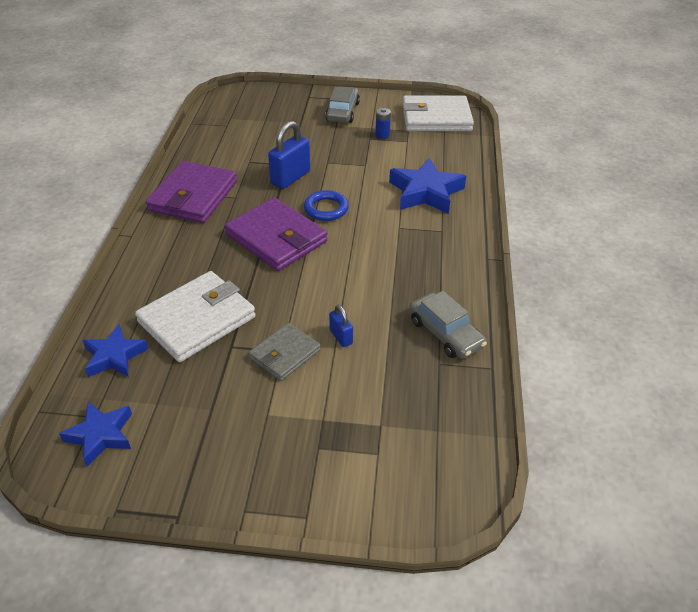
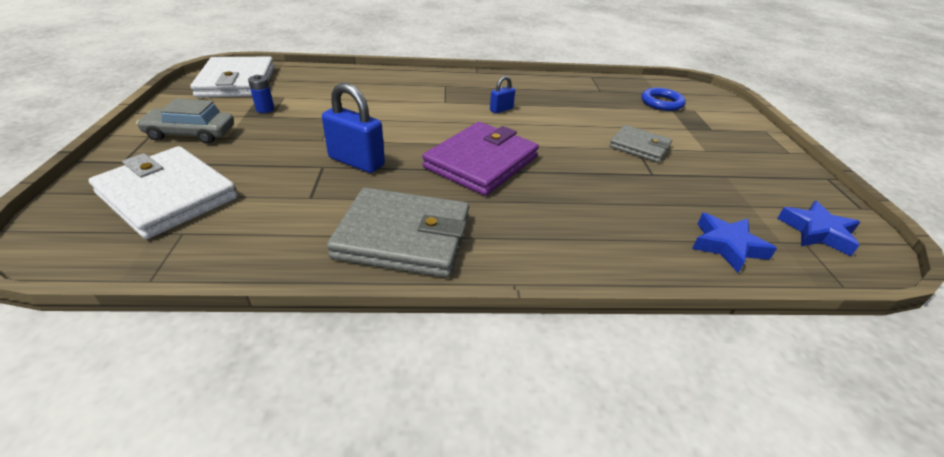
camera: 100 degrees left, 5 degrees down
white wallet [135,271,256,362] -> white wallet moved to [89,146,238,239]
purple wallet [146,161,237,223] -> grey wallet [327,187,469,278]
blue ring [304,190,349,221] -> blue ring moved to [642,88,686,111]
blue padlock [329,305,353,347] -> blue padlock moved to [490,76,515,113]
blue star [389,158,466,214] -> none
grey car [409,291,487,359] -> none

